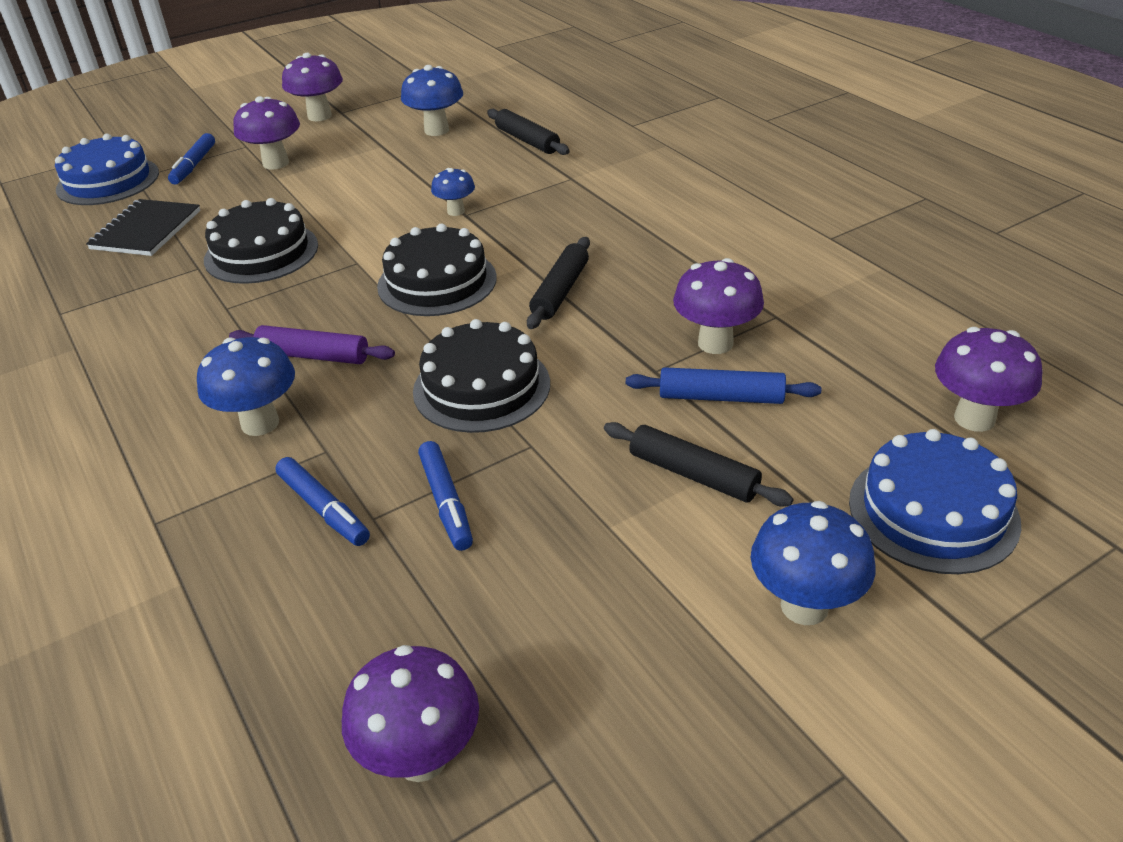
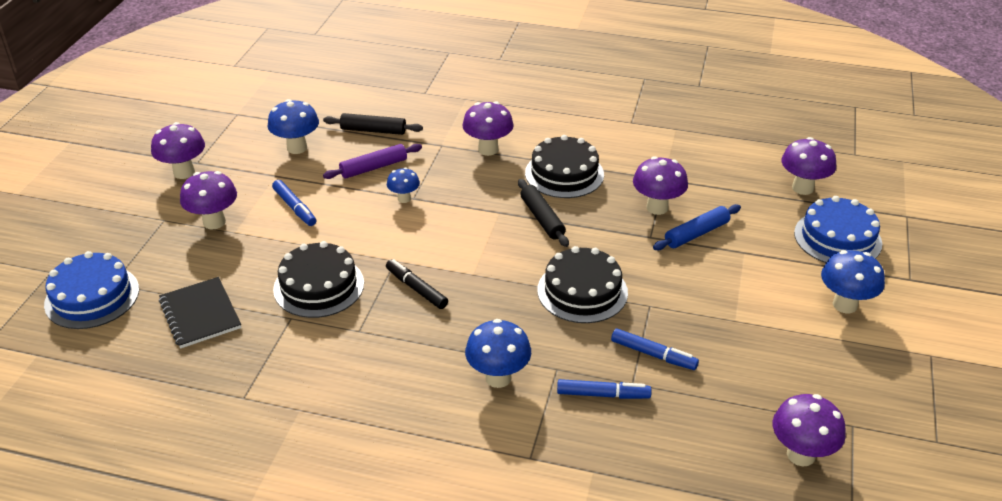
camera: 45 degrees left, 0 degrees up
blue marker [168,133,215,185] -> blue marker moved to [272,180,316,226]
purple rolling pin [229,325,395,364] -> purple rolling pin moved to [323,144,422,179]
black cake [377,223,497,316] -> black cake moved to [525,135,604,198]
black rolling pin [604,422,793,506] -> none
none -> black marker [386,259,448,309]
none -> purple mushroom [462,101,514,156]

